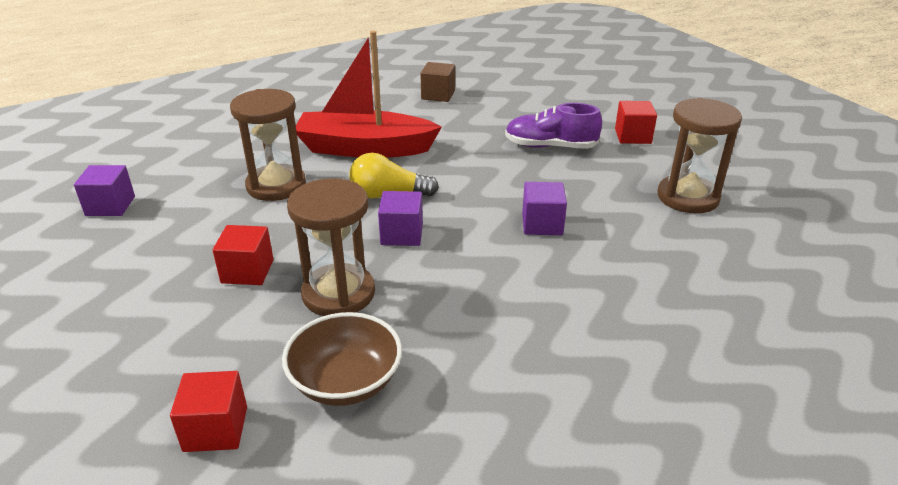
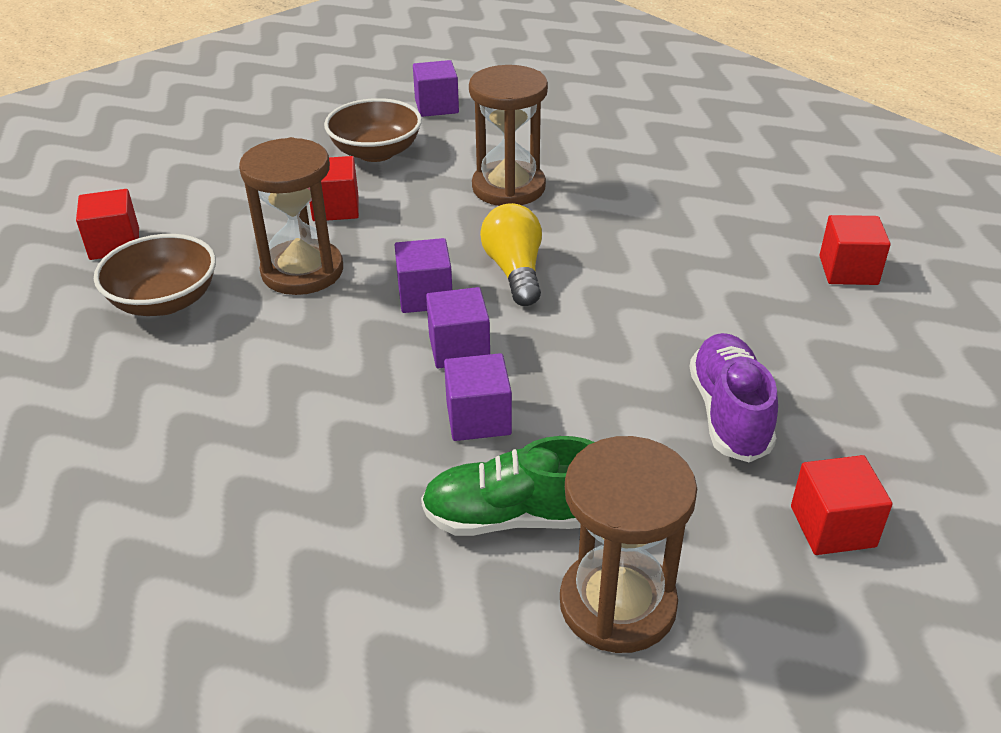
camera: 80 degrees right, 5 degrees up
red boat [296,31,442,158] -> none
brown cube [420,62,455,102] -> red cube [819,215,891,285]
none -> brown bowl [324,98,422,162]
none -> green shoe [421,436,595,536]
none -> purple cube [426,287,490,369]

